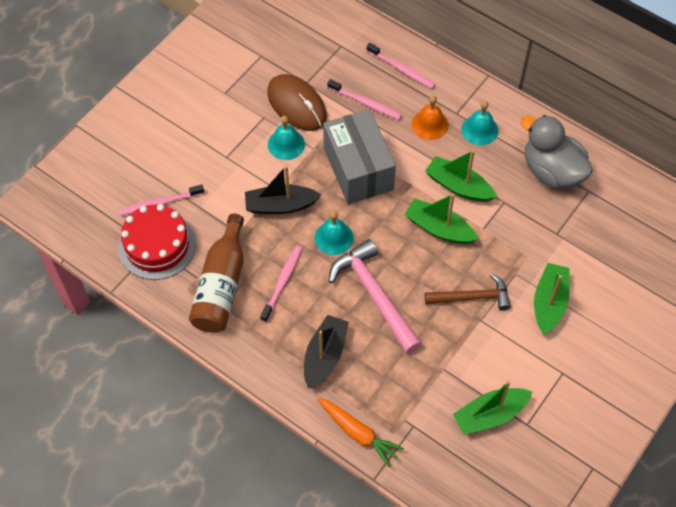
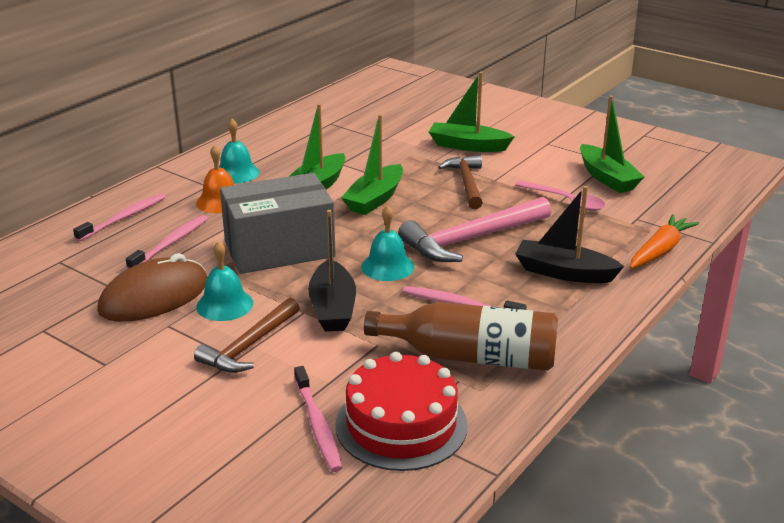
camera: 90 degrees left, 30 degrees down
grey duck [521,115,593,188] -> none
none -> brown hammer [194,298,300,373]
none -> pink spoon [515,180,606,211]

